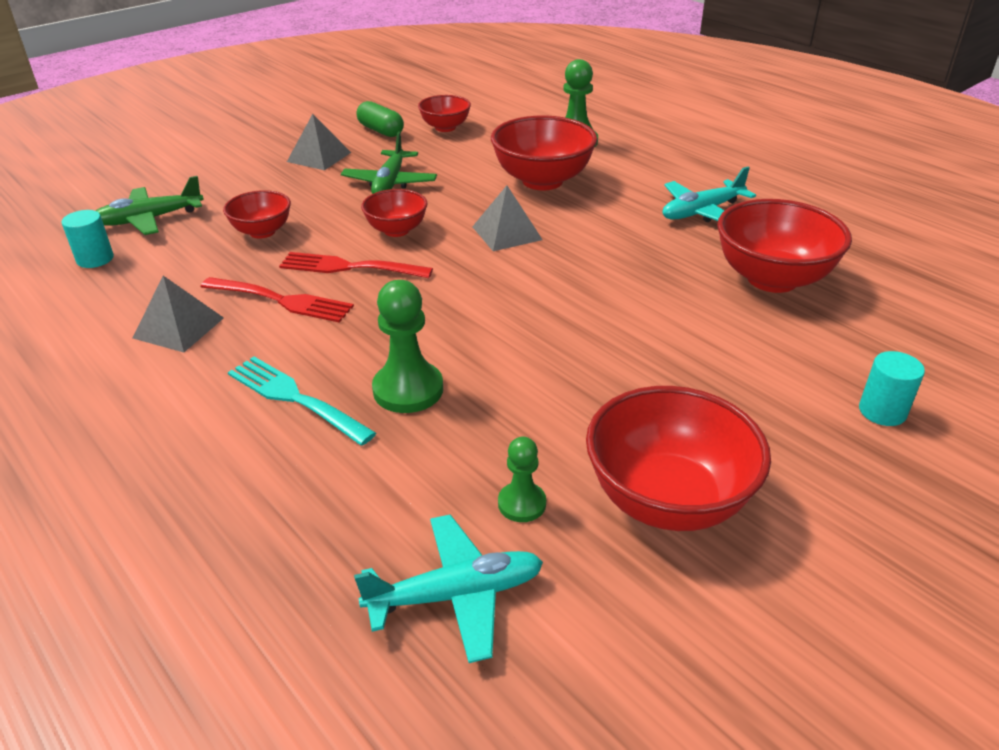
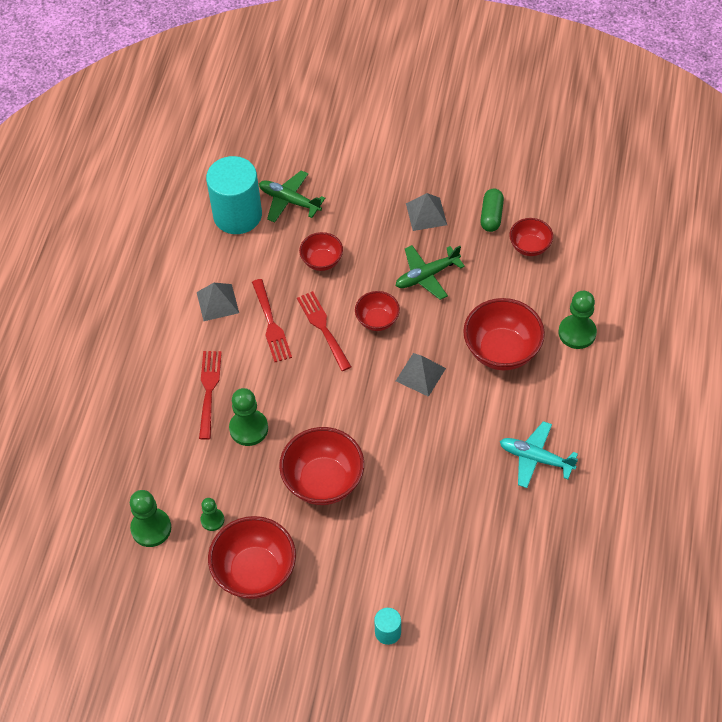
camera: 55 degrees right, 20 degrees up
turquoise cylinder [61,210,114,268] -> turquoise cylinder [206,156,262,234], size x2.21
turquoise fork [228,357,376,446] -> red fork [199,351,222,440]
turquoise plane [354,514,543,663] -> green pawn [130,490,171,547]
red bowl [717,199,852,293] -> red bowl moved to [279,427,364,505]

